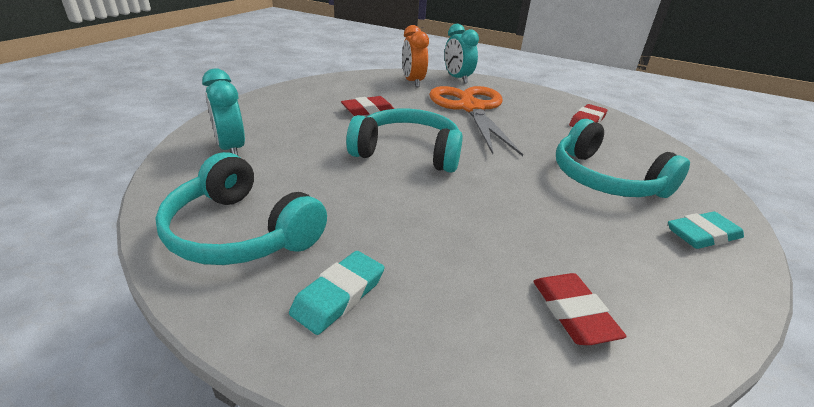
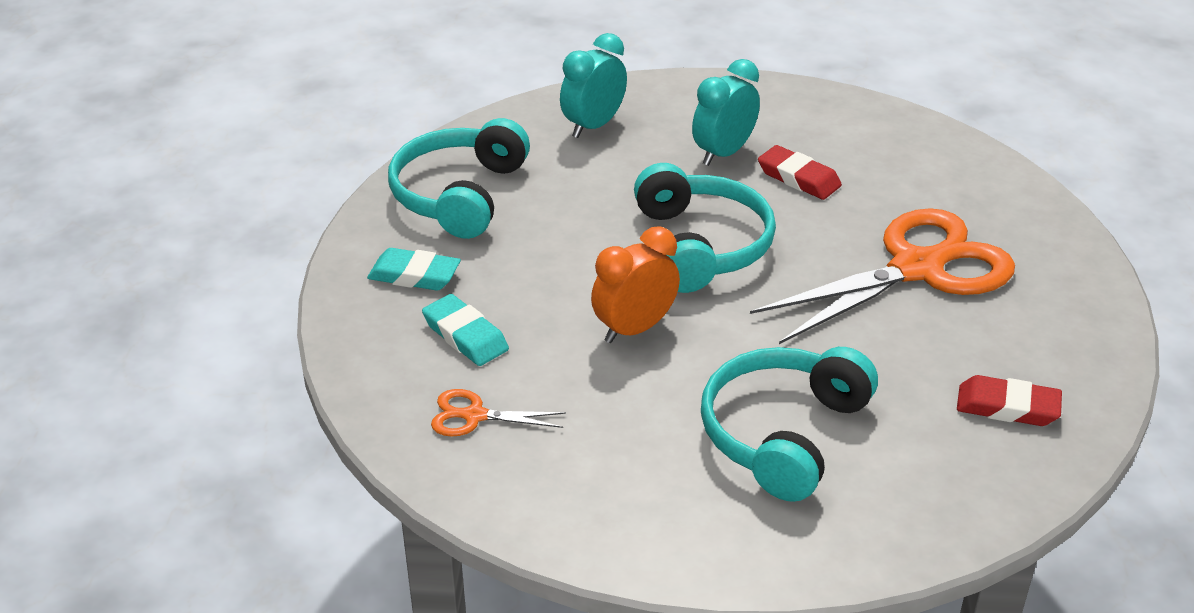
camera: 70 degrees right, 5 degrees up
orange clock [402,25,429,87] -> orange clock moved to [591,226,680,343]
turquoise clock [444,24,479,84] -> turquoise clock moved to [692,59,760,166]
red eraser [533,273,627,345] -> orange scissors [431,389,566,437]
turquoise eraser [668,212,744,249] -> turquoise eraser moved to [422,294,509,366]

